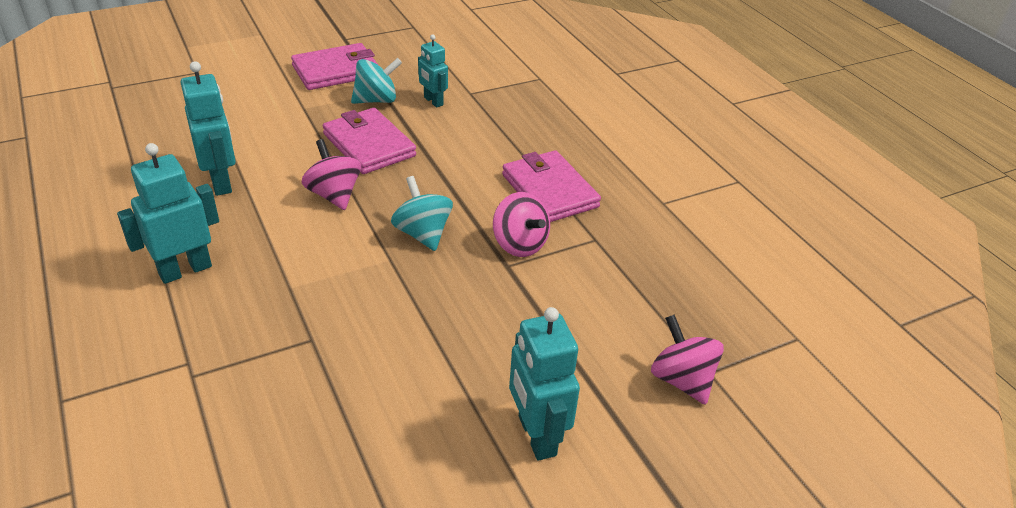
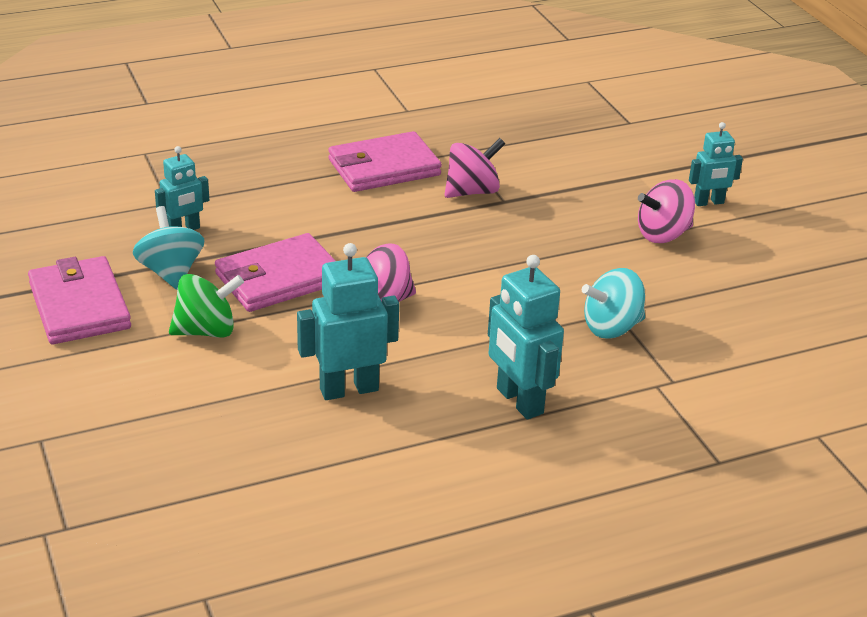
camera: 85 degrees left, 5 degrees down
turquoise spinning top [391,176,453,251] -> turquoise spinning top moved to [582,268,645,339]
turquoise robot [509,307,580,461] -> turquoise robot [689,122,743,206], size x0.63
pink spinning top [651,315,724,405] -> pink spinning top moved to [638,179,695,243]
none -> green spinning top [169,274,244,338]

